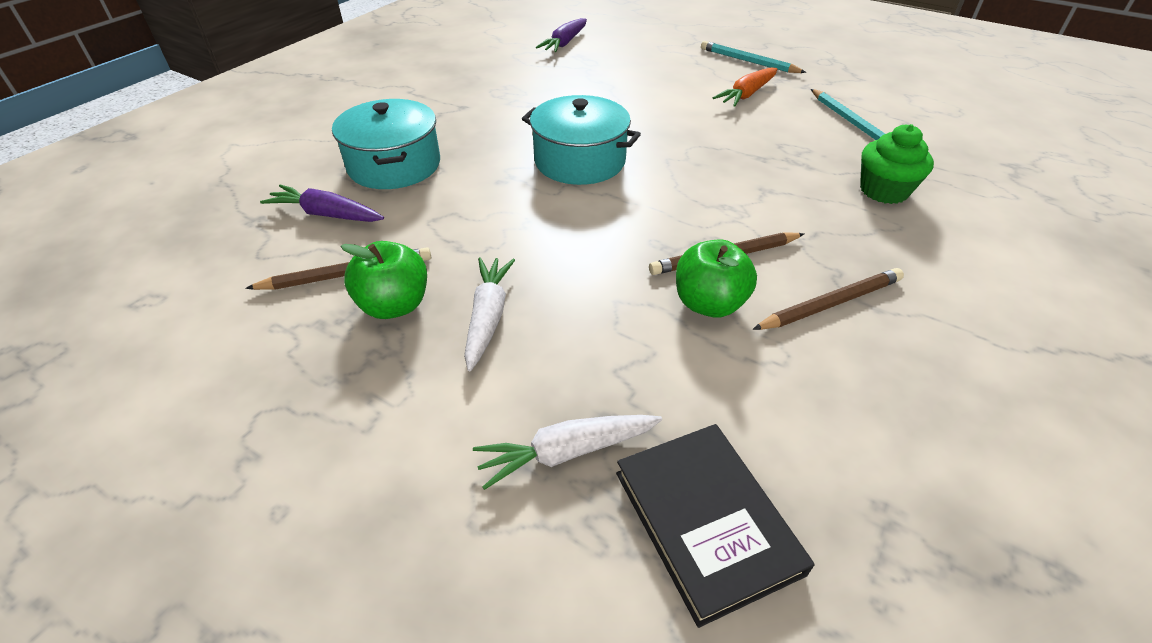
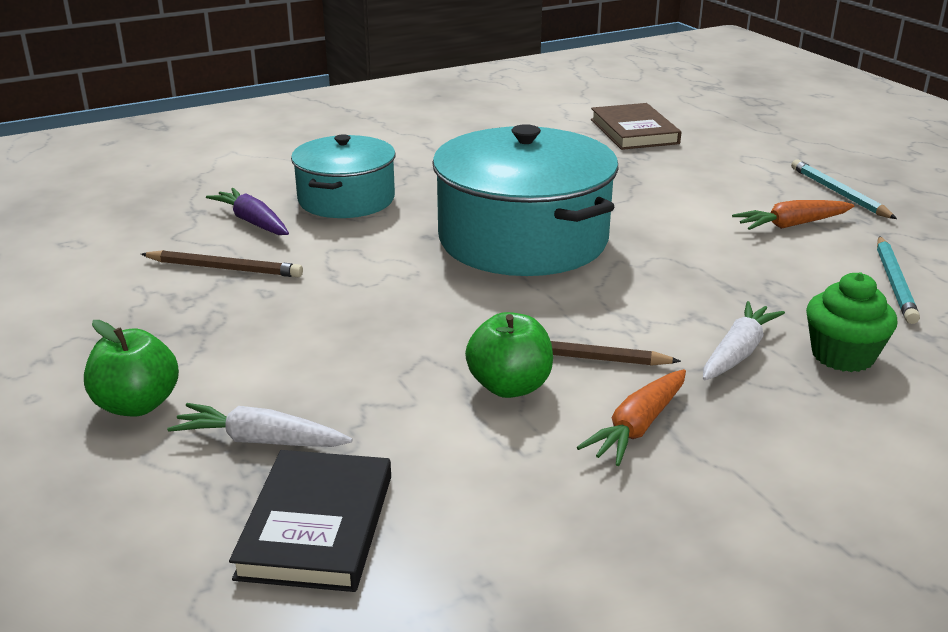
camera: 30 degrees right, 15 degrees down
green apple [341,241,427,319] -> green apple moved to [84,320,179,416]
white carrot [464,258,515,371] -> white carrot moved to [703,301,785,380]
turquoise pot [522,95,641,185] -> turquoise pot [432,124,619,276], size x1.62
purple carrot [536,18,587,52] -> brown book [591,103,681,150]
brown pencil [752,268,904,330] -> orange carrot [577,369,686,466]

